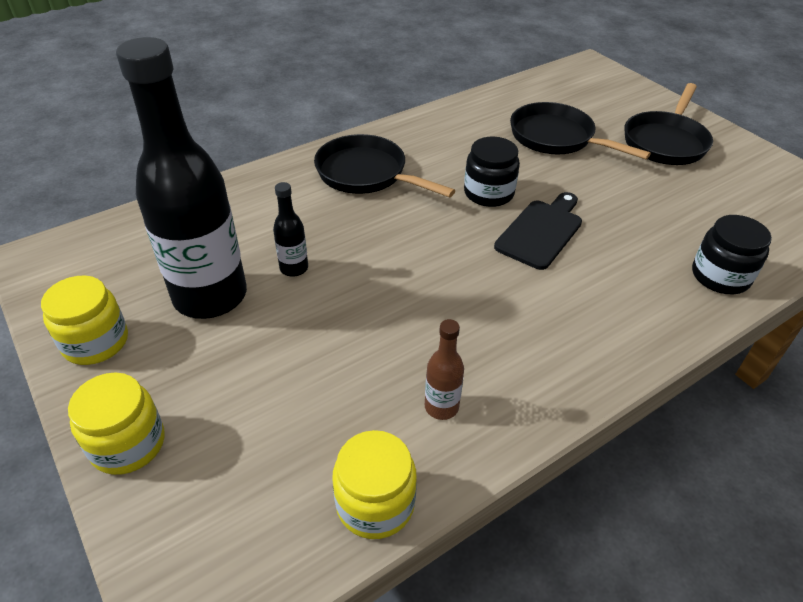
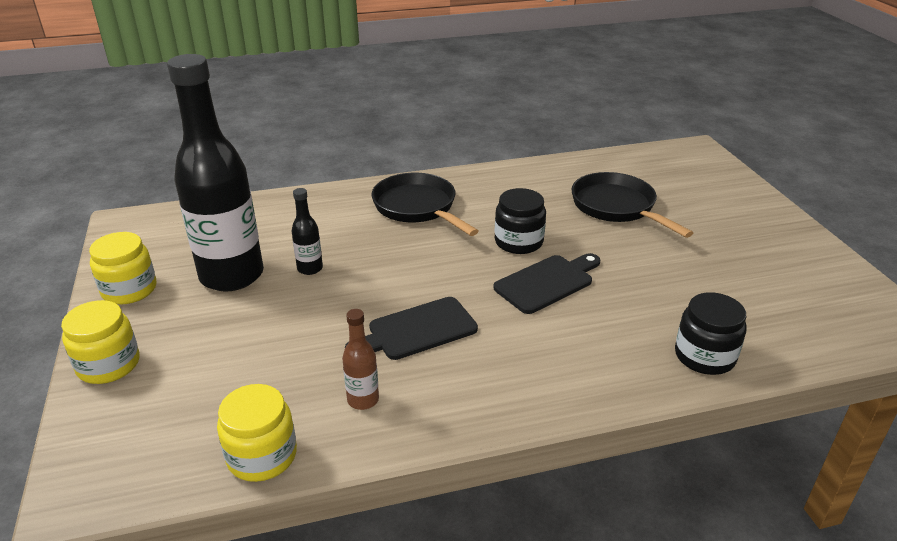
camera: 20 degrees right, 10 degrees down
black pan [625,83,713,165] -> none
none -> black cutting board [345,297,478,360]

